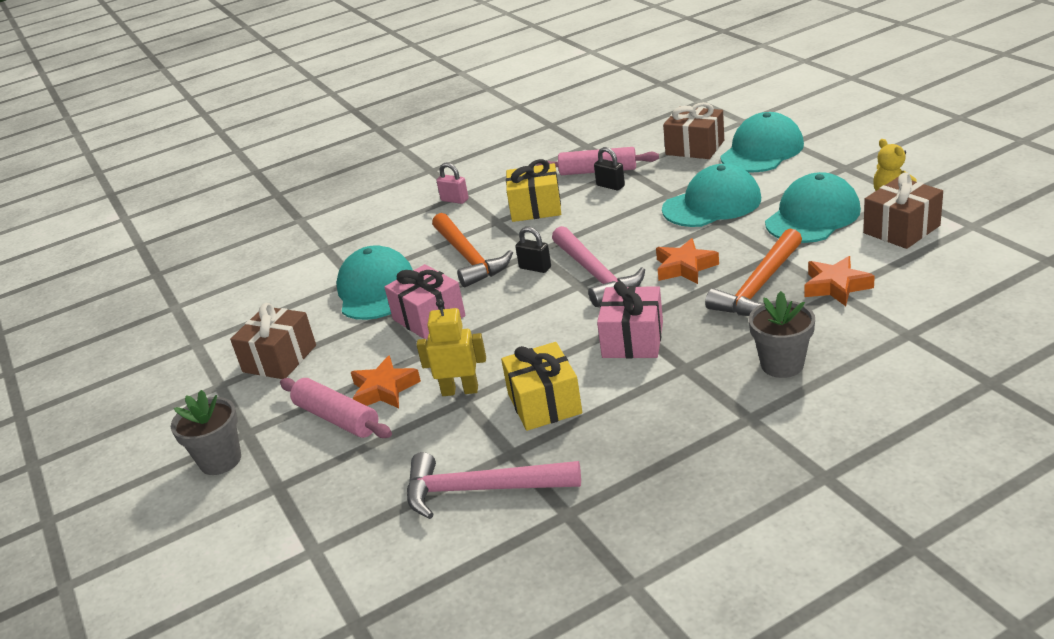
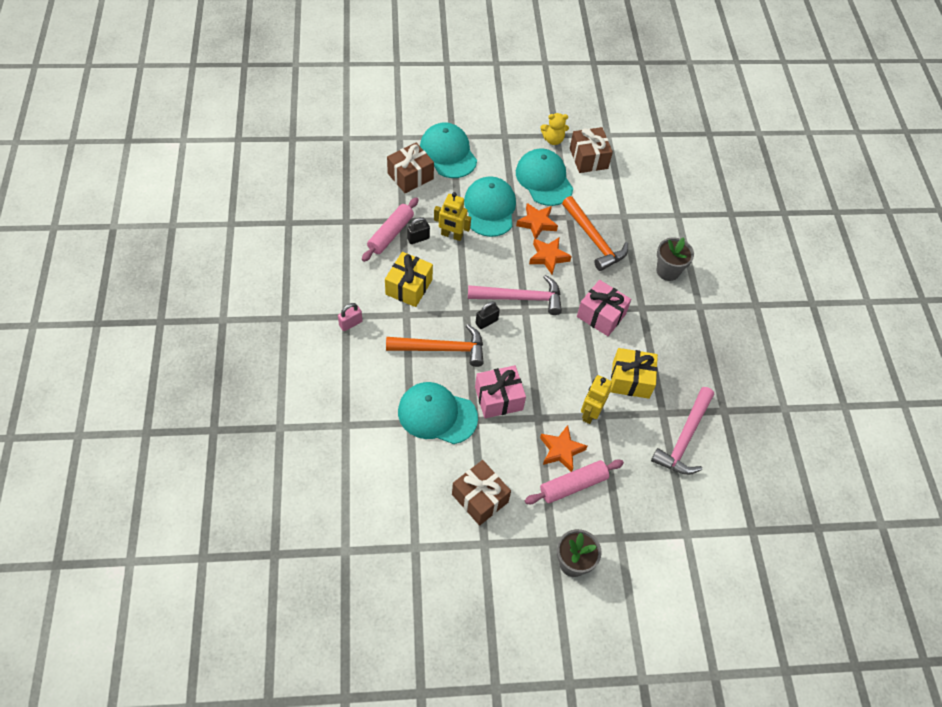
camera: 75 degrees left, 25 degrees up
orange star [805,256,875,306] -> orange star moved to [516,203,558,239]
none -> yellow robot [434,192,471,241]

